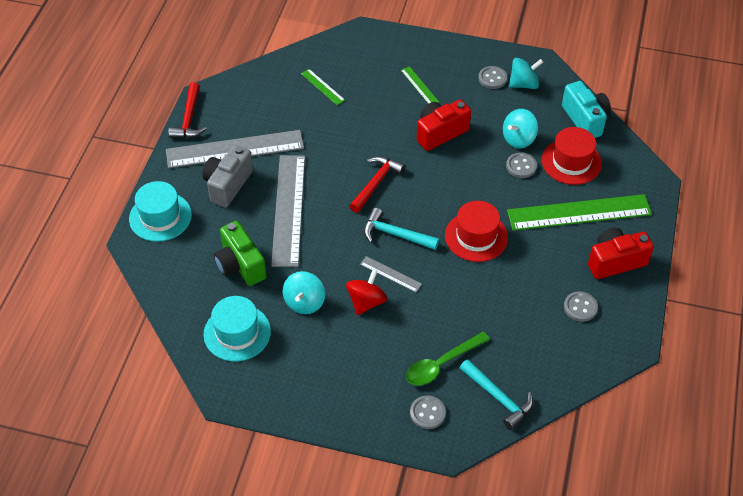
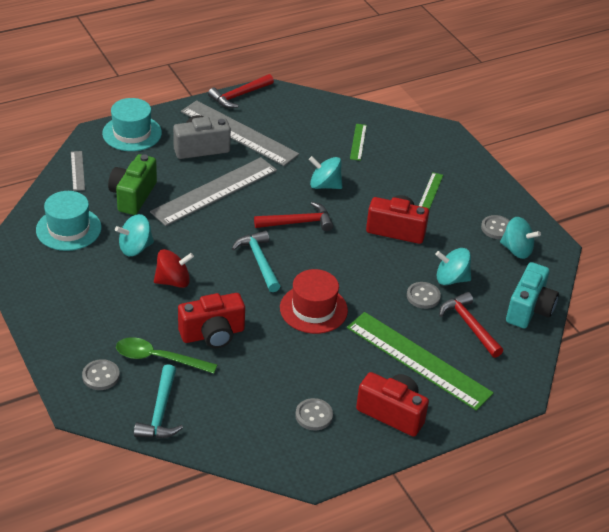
camera: 45 degrees right, 10 degrees down
grey ruler [360,256,422,293] -> grey ruler moved to [71,151,85,191]
red hat [542,127,602,185] -> red hammer [439,292,503,358]
none -> red camera [178,293,245,348]
none -> turquoise spinning top [309,156,342,189]

